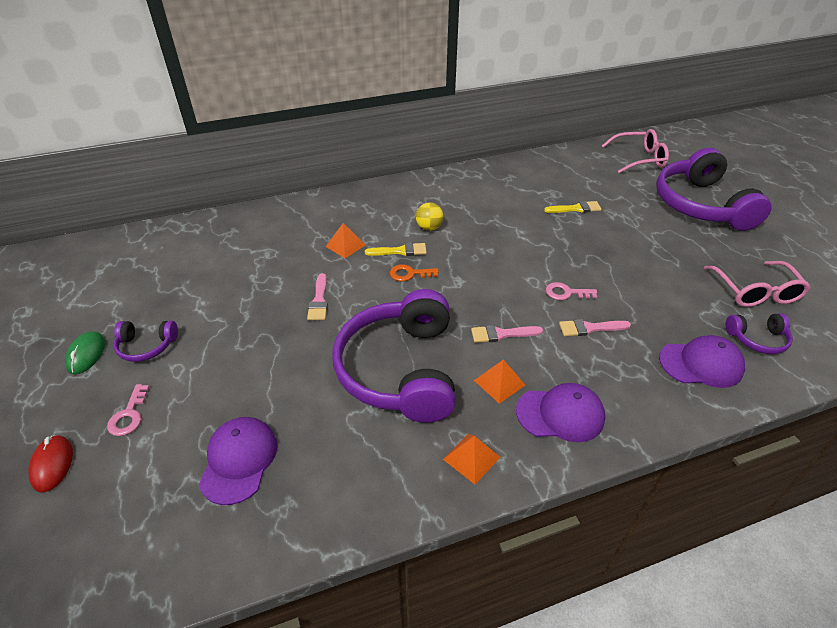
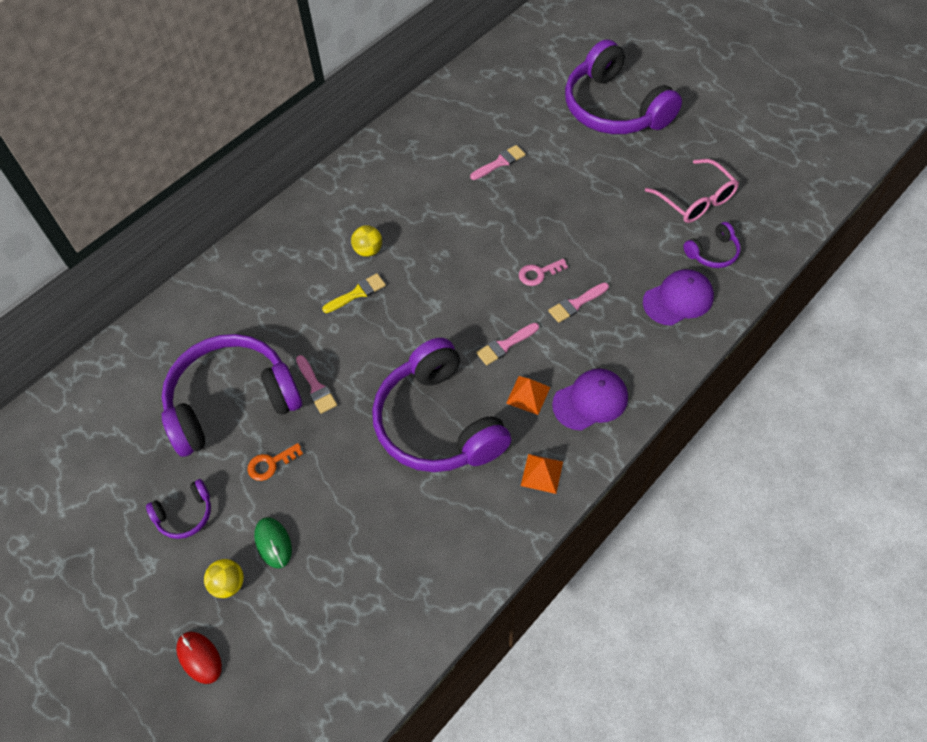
camera: 25 degrees left, 15 degrees up
green mouse [65,331,105,374] -> green mouse moved to [254,517,292,569]
pink key [107,384,149,436] -> yellow ball [204,559,244,598]
purple cap [199,417,277,505] -> none
orange pyramid [325,223,365,258] -> none
orange key [390,264,439,281] -> orange key moved to [248,443,303,481]
yellow brush [544,201,602,213] -> pink brush [470,145,525,180]
pink glasses [602,129,669,173] -> none
none -> purple headphones [162,334,302,457]

